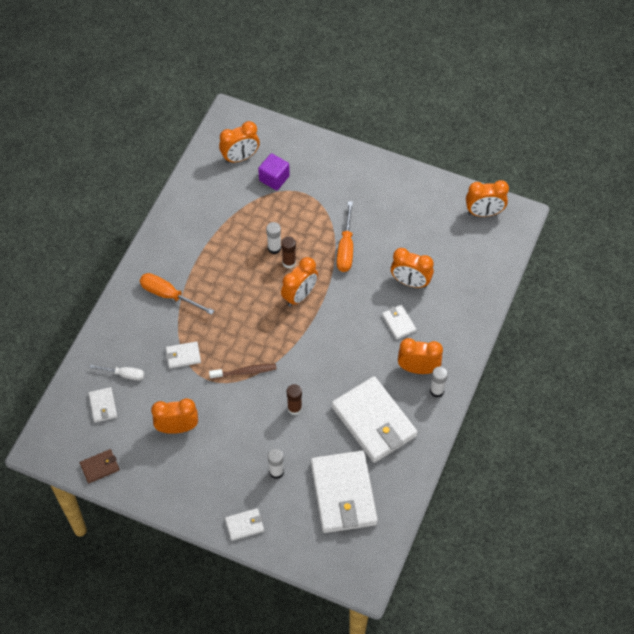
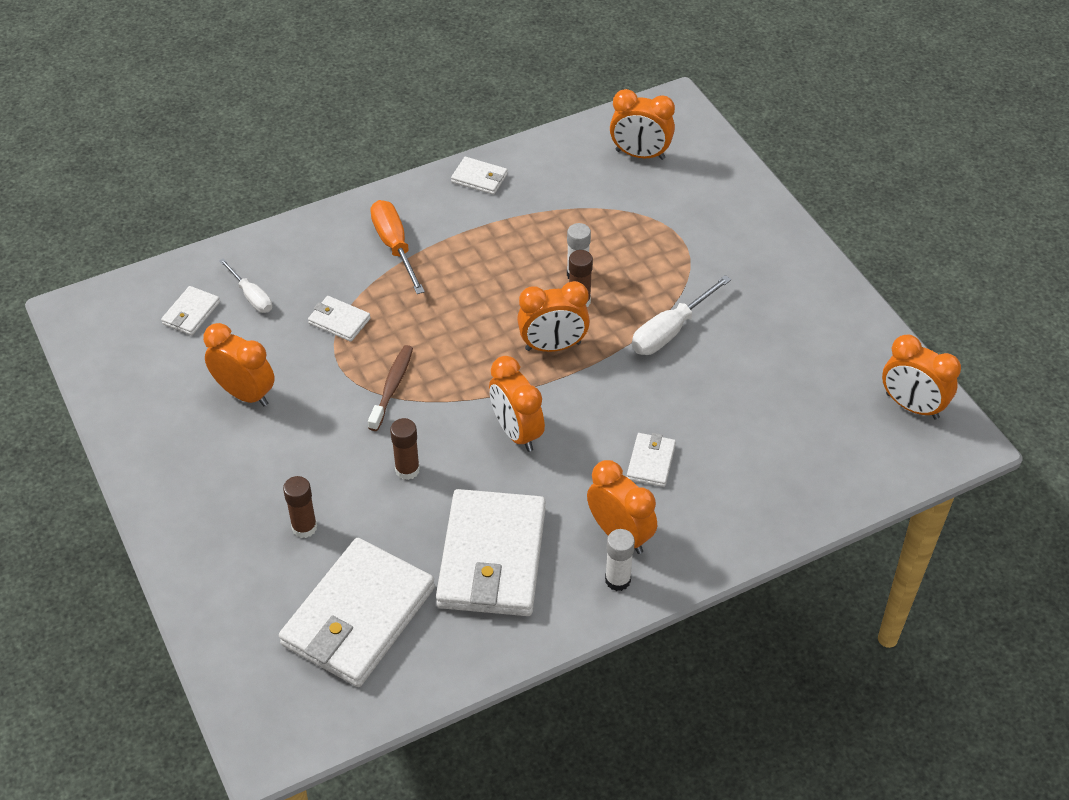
camera: 40 degrees right, 10 degrees down
brown wallet [80,449,120,483] -> none
brown toothbrush [209,364,277,379] -> brown toothbrush turned 105 degrees counterclockwise [368,345,413,431]
white wallet [225,508,264,541] -> white wallet moved to [451,157,507,195]
purple cube [258,153,290,190] -> none
white glue stick [268,449,284,479] -> brown glue stick [283,476,317,538]
orange screwdriver [337,201,353,272] -> white screwdriver [632,275,731,355]
orange clock [391,248,434,288] -> orange clock moved to [489,356,545,452]

